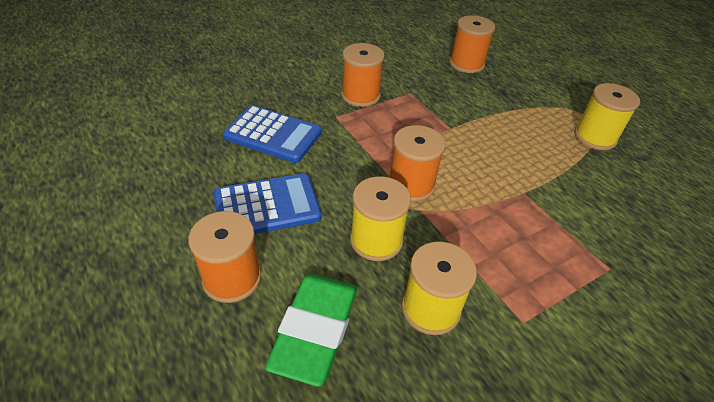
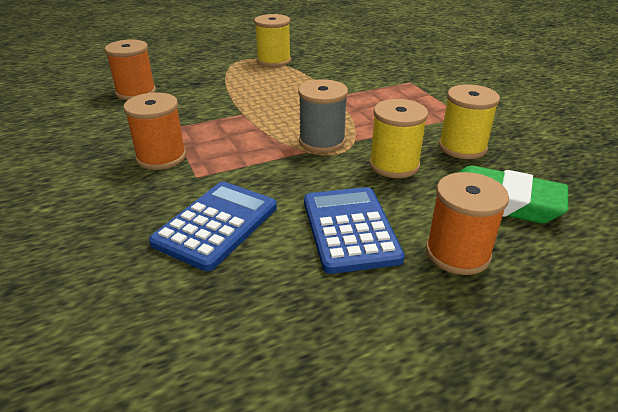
camera: 80 degrees left, 10 degrees down
orange spool [389,125,445,202] -> grey spool [298,79,348,153]

